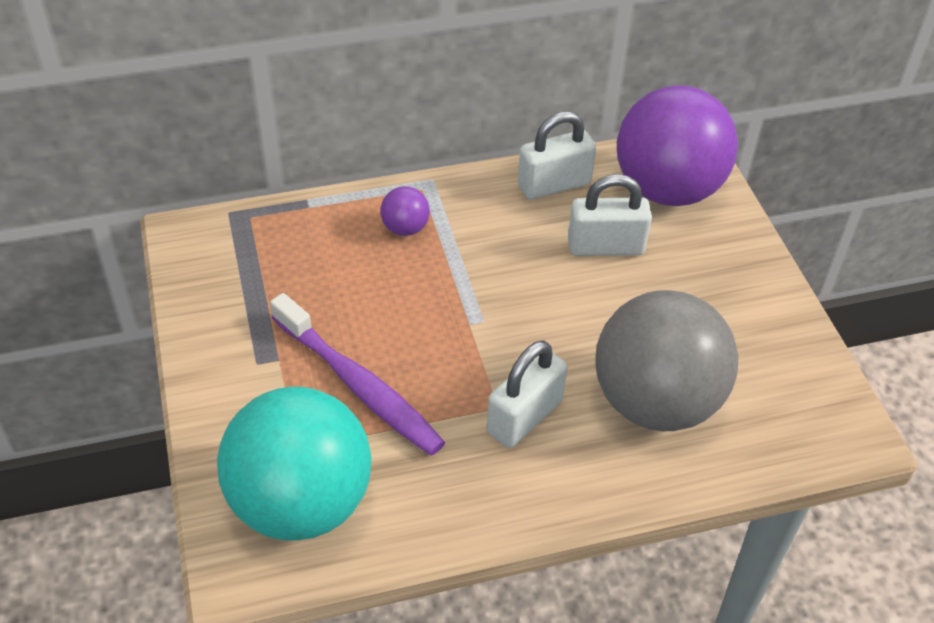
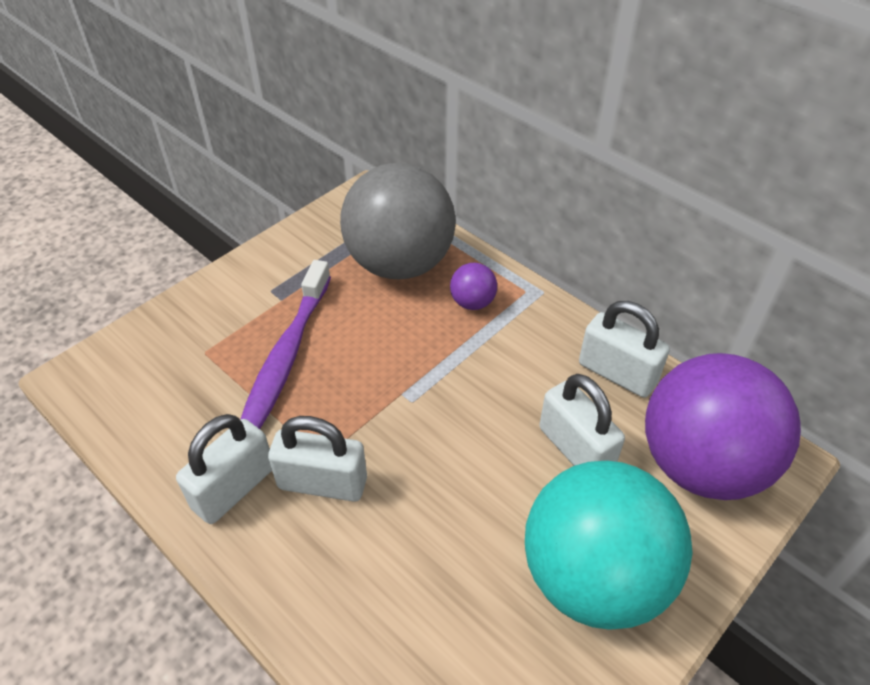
camera: 60 degrees right, 0 degrees up
turquoise ball [217,387,372,541] -> turquoise ball moved to [525,461,693,630]
grey ball [595,290,738,431] -> grey ball moved to [340,163,456,279]
none -> white padlock [176,414,272,524]

